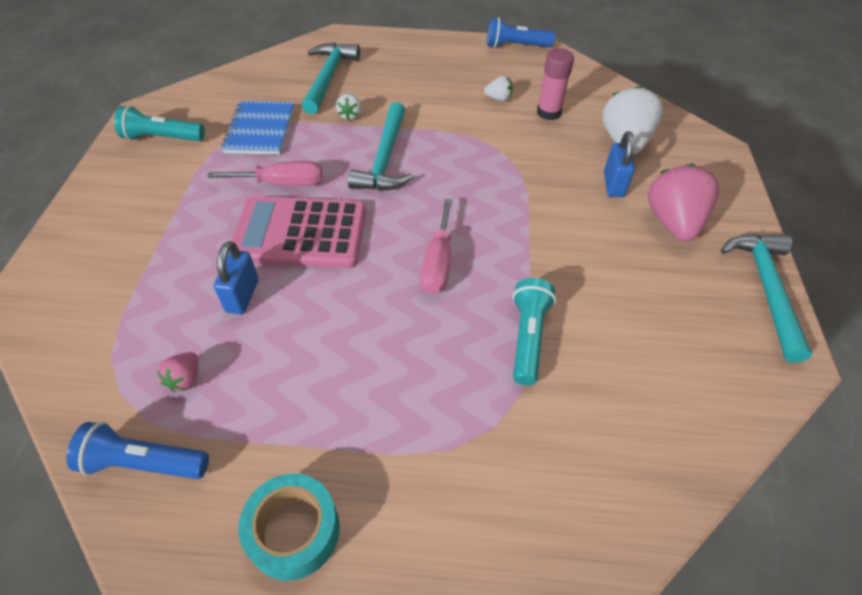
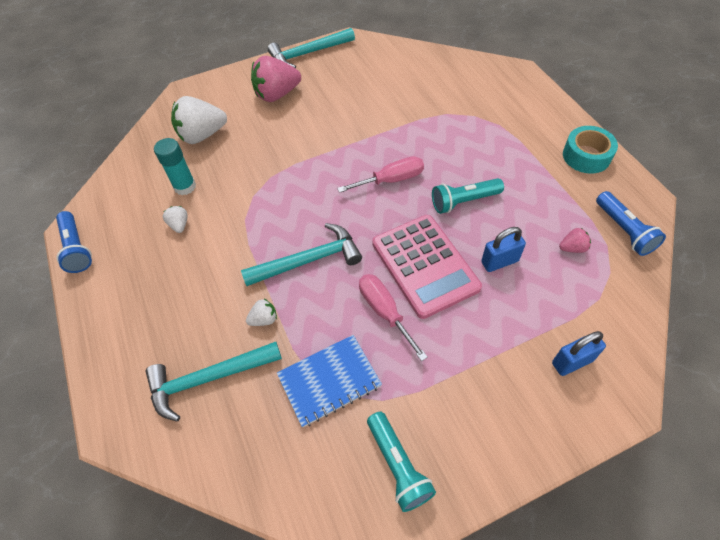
camera: 115 degrees left, 5 degrees up
turquoise flashlight [513,278,556,385] -> turquoise flashlight moved to [432,178,504,214]
pink glue stick [537,48,574,120] -> turquoise glue stick [154,138,196,195]
blue padlock [604,131,635,197] -> blue padlock moved to [552,331,606,376]

